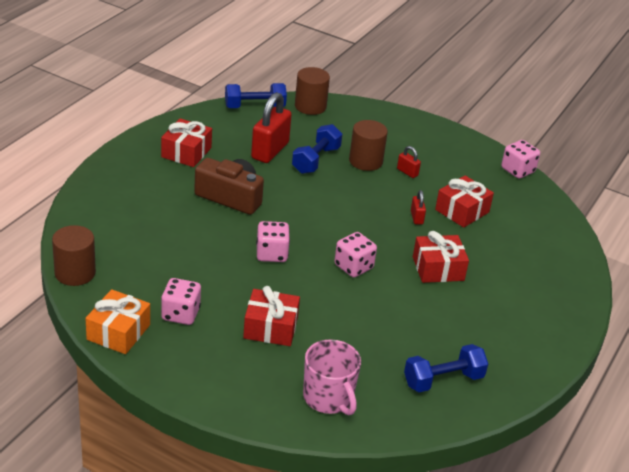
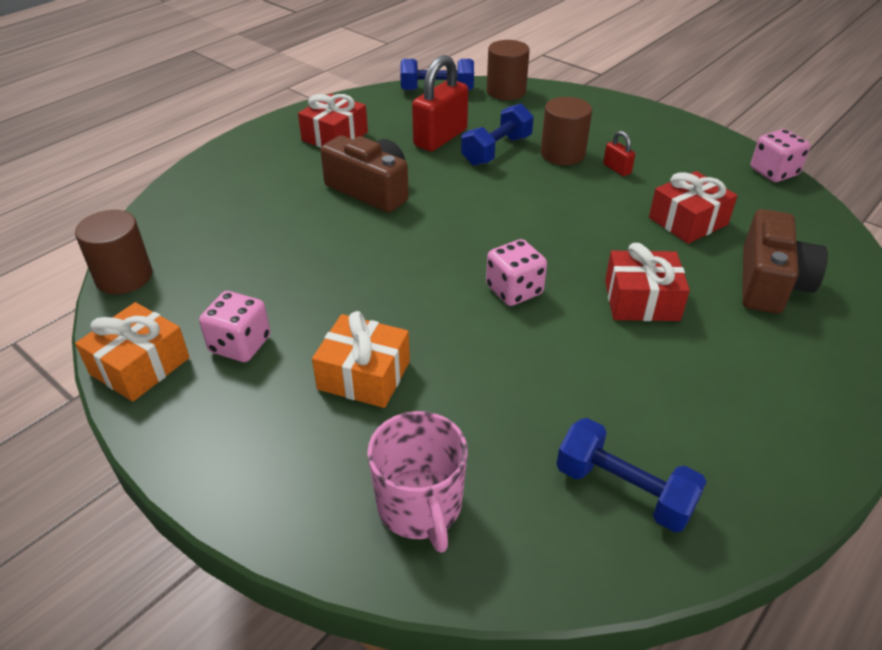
camera: 15 degrees right, 5 degrees up
red gift [243,286,300,346] -> orange gift [312,311,410,408]
pink dice [256,221,290,262] -> none
blue dumbbell [404,344,488,392] -> blue dumbbell turned 45 degrees clockwise [557,418,707,532]
red padlock [411,190,426,224] -> none
none -> brown camera [742,209,828,314]

